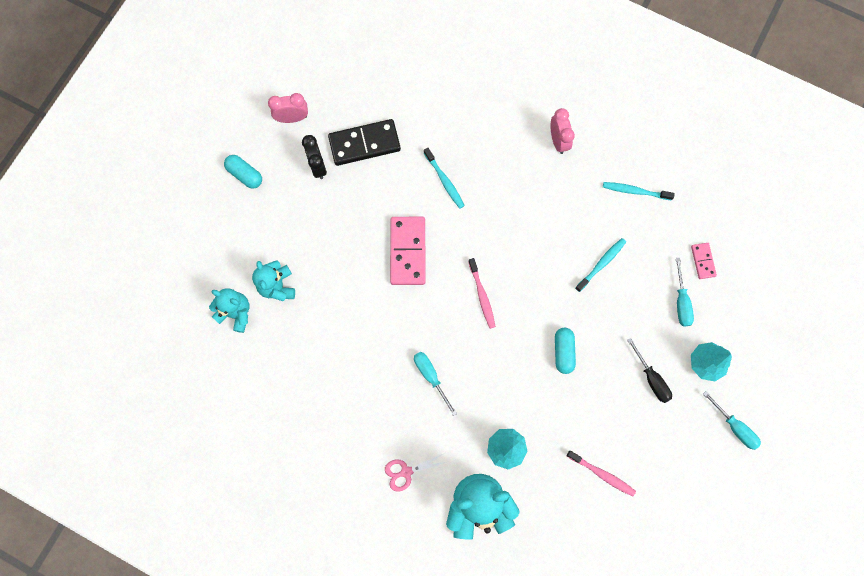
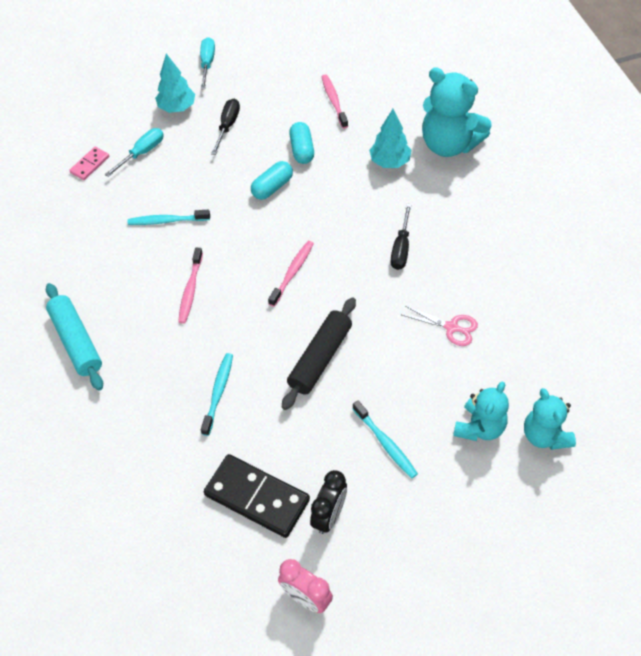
camera: 135 degrees left, 20 degrees down
turquoise capsule [224,155,262,189] -> turquoise capsule moved to [289,122,314,164]
pink scissors [385,453,446,492] -> pink scissors moved to [402,306,478,346]
pink domino [390,217,426,285] -> black rolling pin [282,297,356,410]
turquoise screwdriver [414,352,457,416] -> black screwdriver [391,204,412,270]
pink clock [551,108,575,154] -> turquoise rolling pin [46,283,103,390]
turquoise toothbrush [603,182,675,200] -> turquoise toothbrush moved to [352,401,418,478]
none -> pink toothbrush [178,248,203,324]

